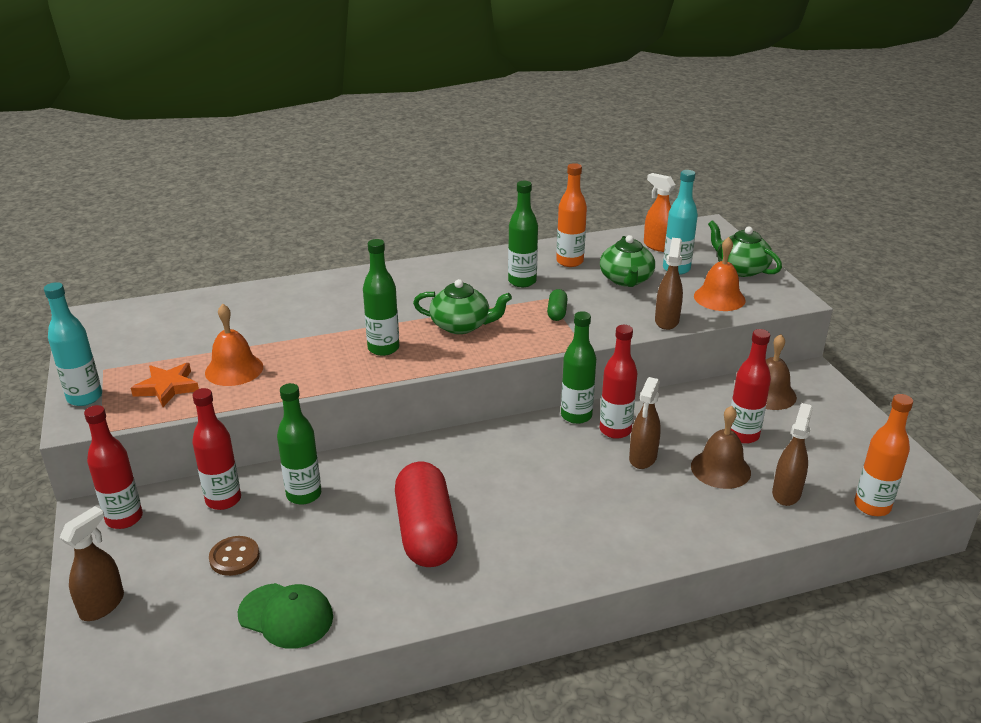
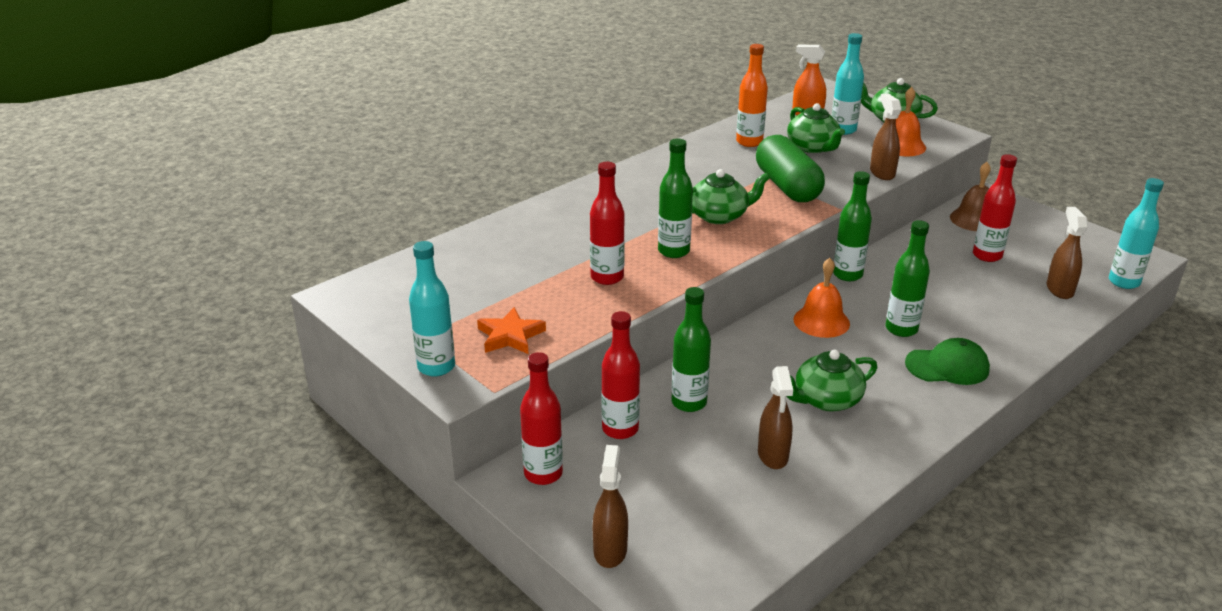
camera: 25 degrees left, 0 degrees up
orange bell [205,304,263,386] -> orange bell moved to [793,258,850,338]
brown button [209,536,260,576] -> none
green cap [238,583,333,649] -> green cap moved to [905,338,990,385]
red capsule [395,462,458,567] -> green teapot [786,350,877,411]
green bottle [508,181,538,287] -> green bottle moved to [885,220,930,337]
green capsule [547,289,568,321] -> green capsule [756,135,825,202], size x2.32
red bottle [600,325,637,439] -> red bottle moved to [590,162,625,285]
brown spray bottle [629,377,661,469] -> brown spray bottle moved to [758,366,793,469]
brown bell [691,406,751,489] -> none
orange bottle [854,394,913,516] -> turquoise bottle [1109,178,1164,289]

